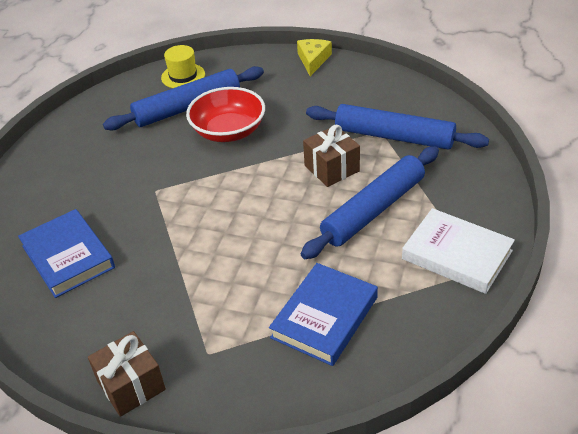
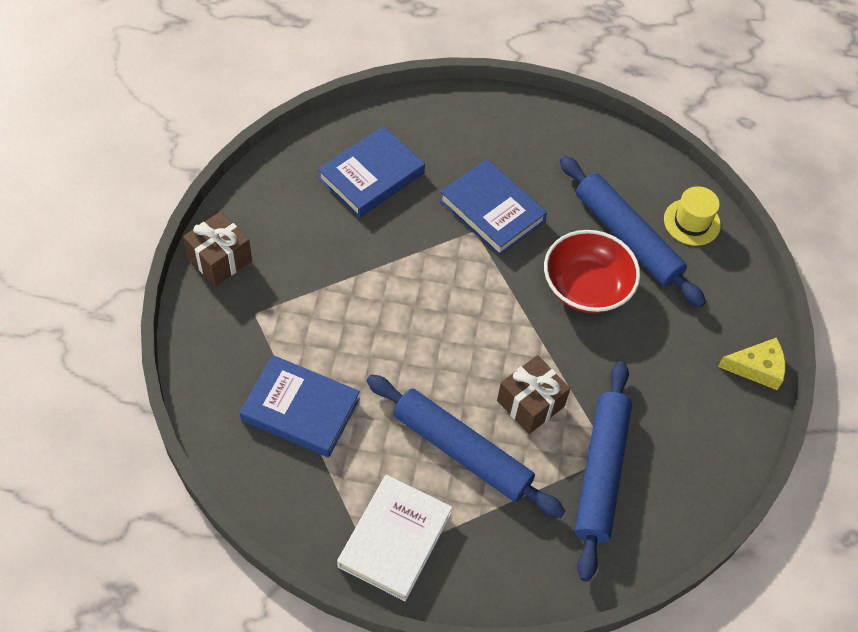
camera: 75 degrees right, 15 degrees up
none -> blue book [440,159,547,256]

